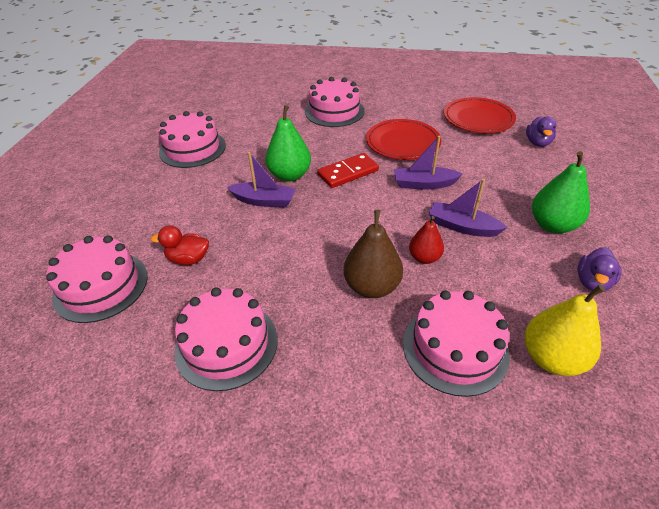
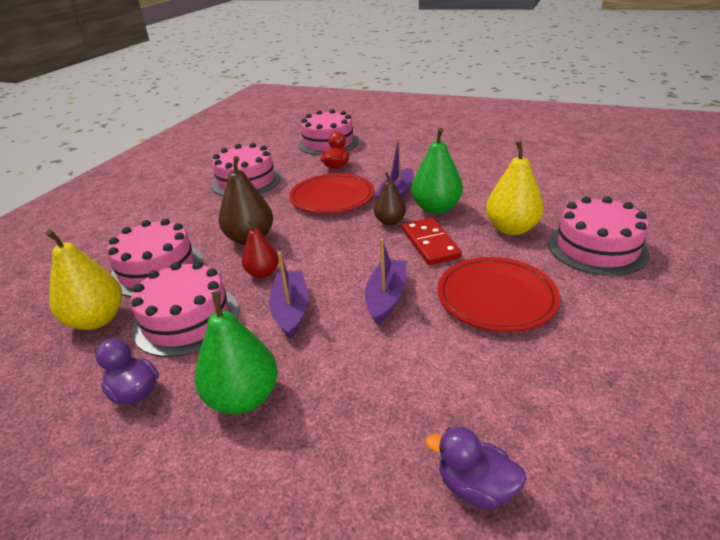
camera: 105 degrees right, 10 degrees down
pink cake [158,111,226,168] -> pink cake moved to [131,261,239,357]
purple boat [429,179,507,237] -> purple boat turned 45 degrees counterclockwise [269,252,308,339]
red plate [444,97,516,133] -> red plate moved to [289,173,374,214]
none -> brown pear [374,172,406,226]
none -> yellow pear [486,141,544,235]

